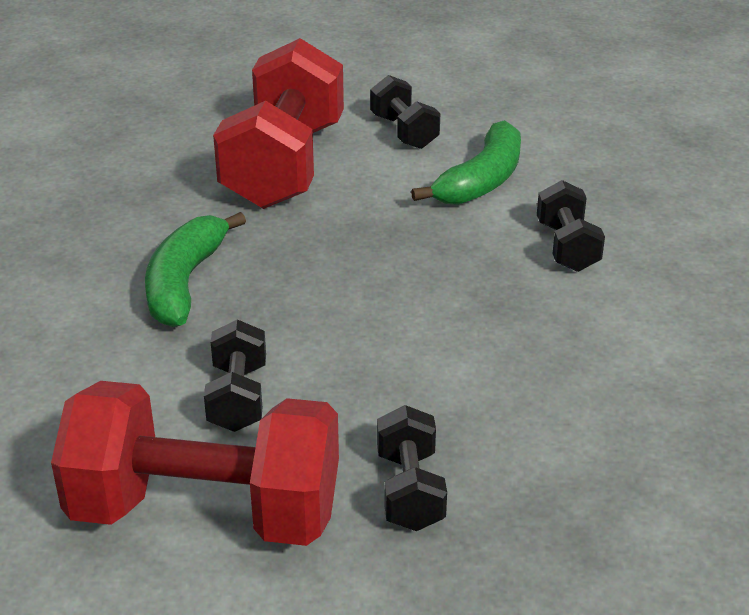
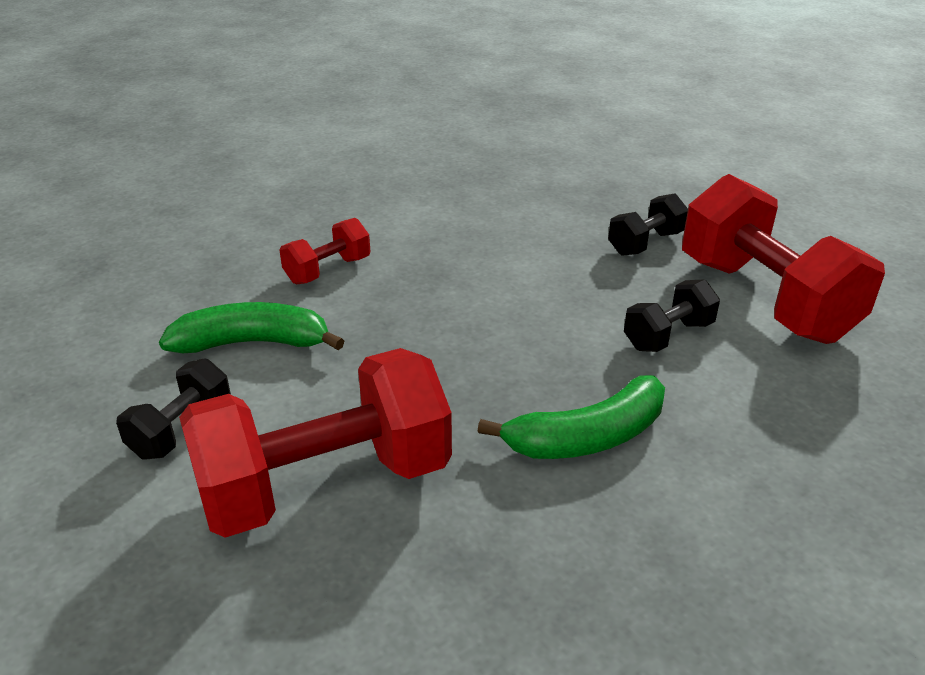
camera: 125 degrees left, 0 degrees up
black dumbbell [537,180,605,272] -> red dumbbell [279,218,370,284]

